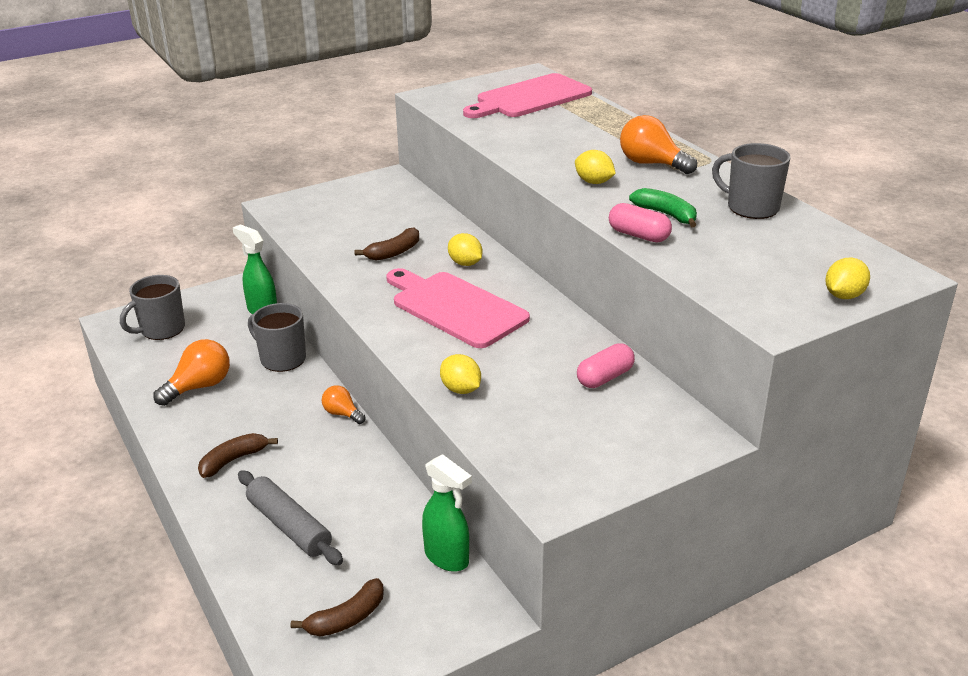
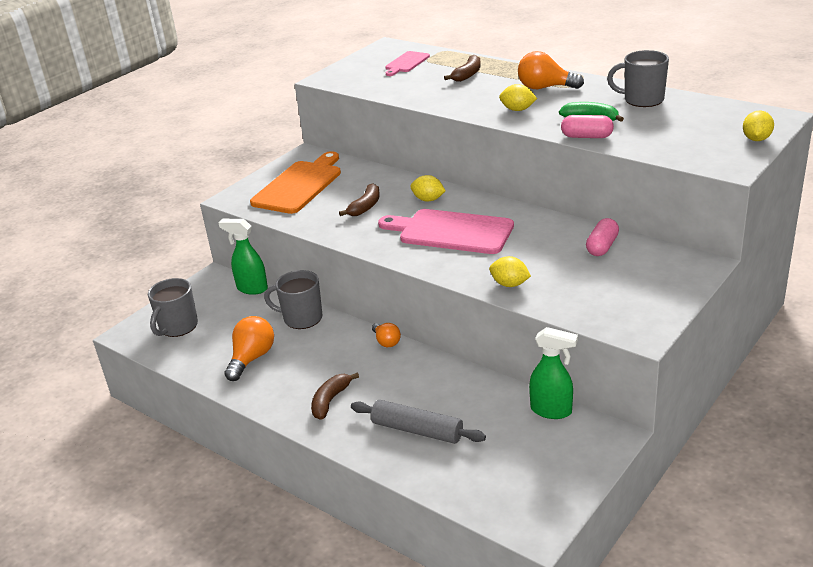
camera: 20 degrees left, 0 degrees up
brown banana [291,578,384,636] -> brown banana moved to [444,55,481,82]
orange light bulb [322,385,366,424] -> orange light bulb turned 135 degrees counterclockwise [372,323,401,347]
pink cutting board [463,73,592,118] -> pink cutting board [385,51,430,76], size x0.53
none -> orange cutting board [250,151,341,214]

